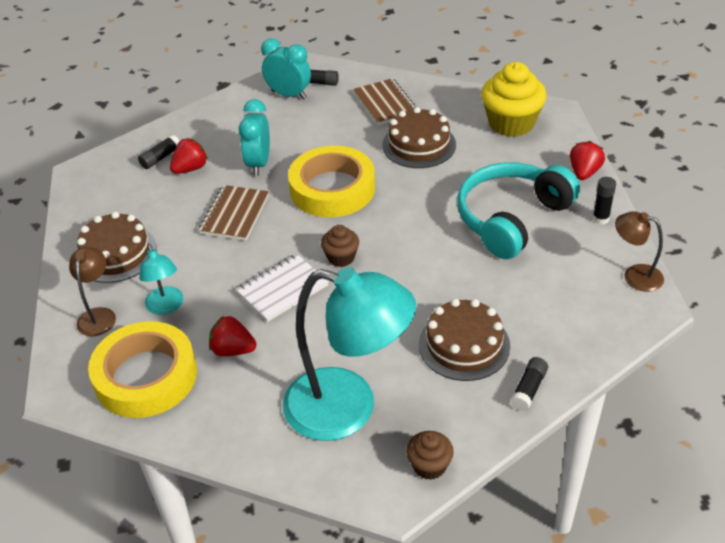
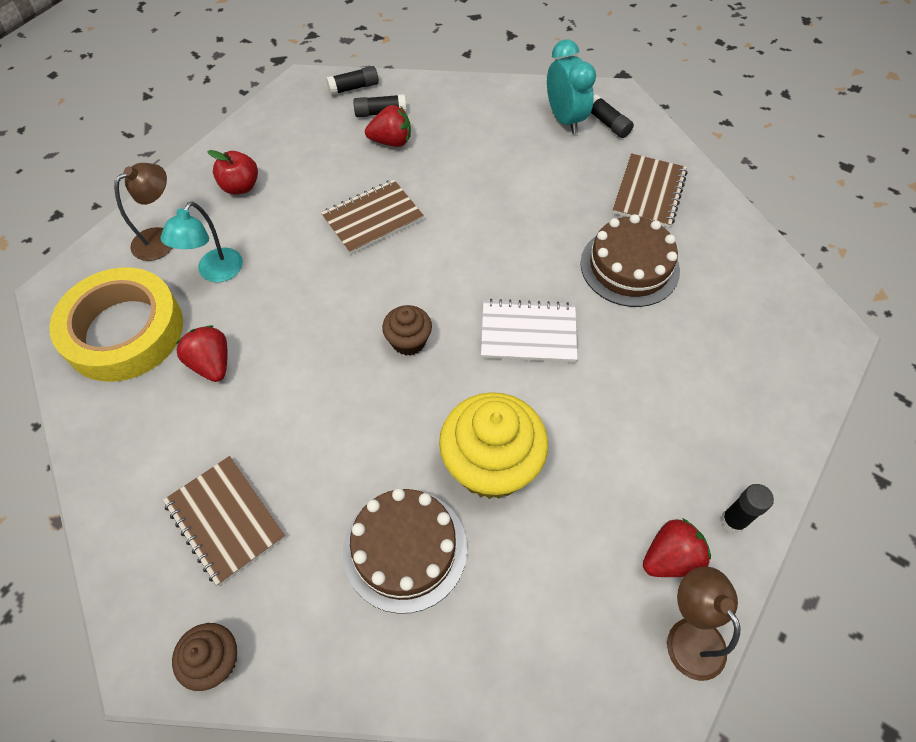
camera: 40 degrees right, 15 degrees up
brown cake [77,212,157,283] -> red apple [207,150,258,195]
white notebook [236,254,329,322] -> white notebook moved to [481,299,577,362]
turquoise clock [239,99,270,176] -> none
turquoise lamp [283,267,416,441] -> brown notebook [163,456,286,586]
yellow tape [288,146,375,217] -> none
turquoise headphones [457,162,580,259] -> none
yellow cupcake [481,62,547,137] -> yellow cupcake moved to [439,392,548,499]
black glue stick [510,357,548,411] -> black glue stick moved to [326,66,379,95]
red strawberry [570,141,605,180] -> red strawberry moved to [643,518,711,577]

